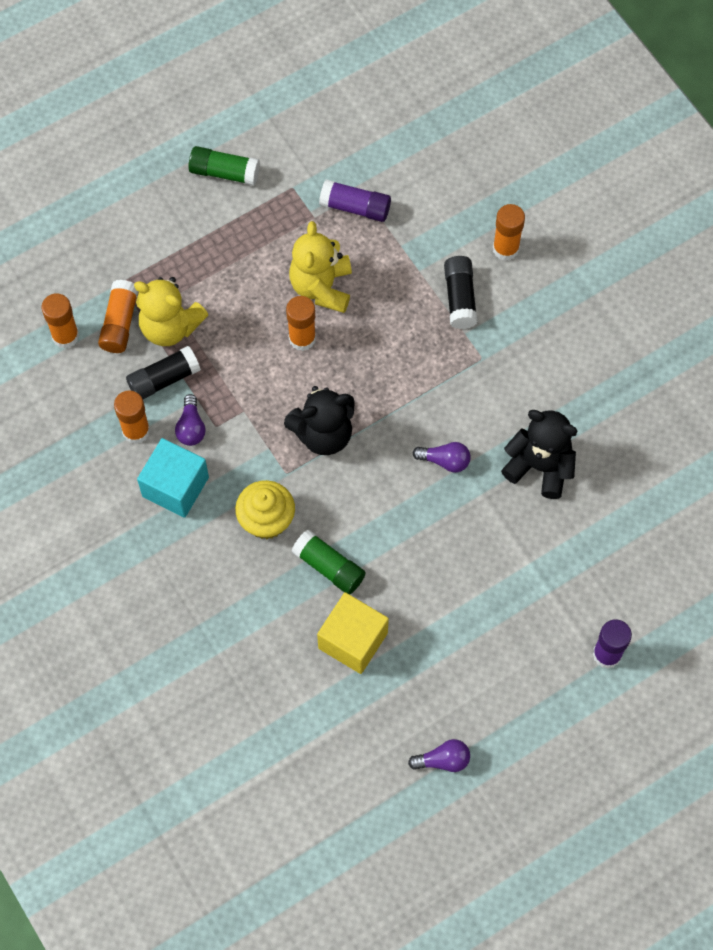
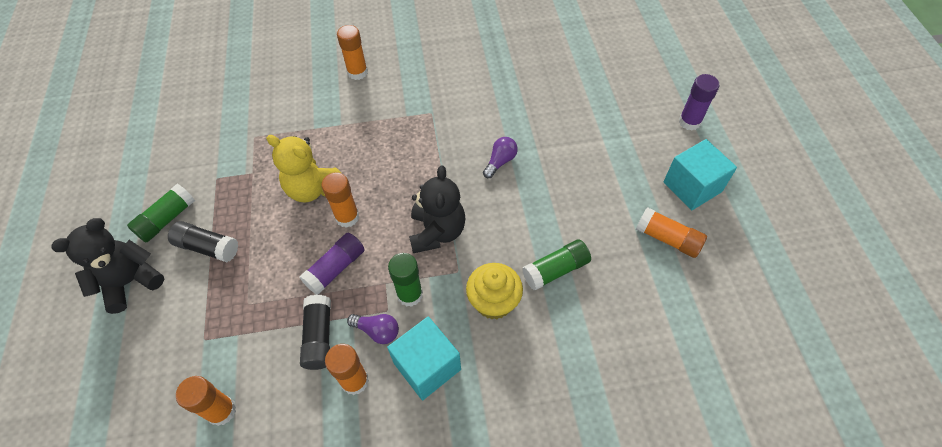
camera: 65 degrees left, 10 degrees down
orange glue stick [98,280,138,353] -> orange glue stick moved to [636,207,707,258]
yellow teddy bear [134,277,208,346] -> none
yellow cube [317,592,389,674] -> none
purple glue stick [319,179,391,222] -> purple glue stick moved to [299,233,365,295]
purple light bulb [408,739,470,772] -> none
black glue stick [444,256,478,329] -> black glue stick moved to [168,221,238,262]
black teddy bear [501,410,577,499] -> black teddy bear moved to [51,218,164,314]
none -> green glue stick [388,253,423,307]
none -> turquoise cube [664,139,737,210]

